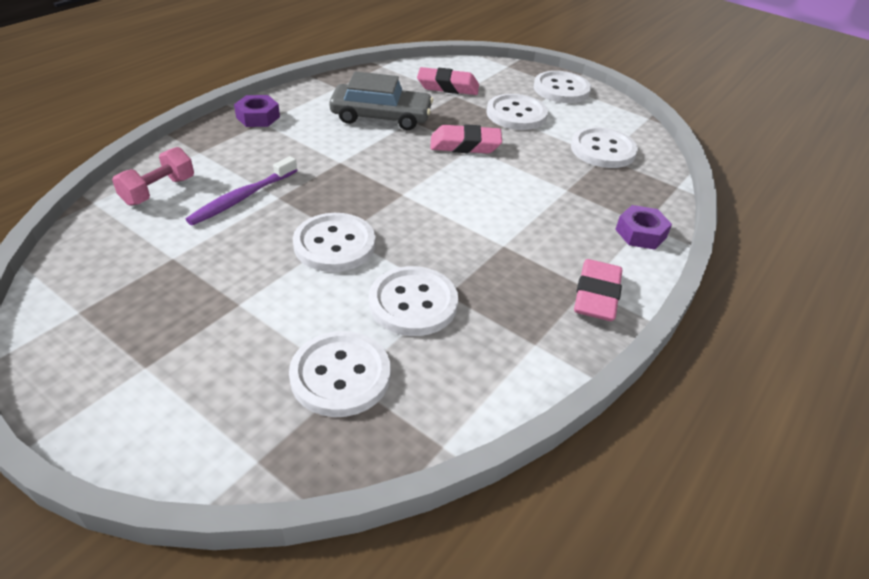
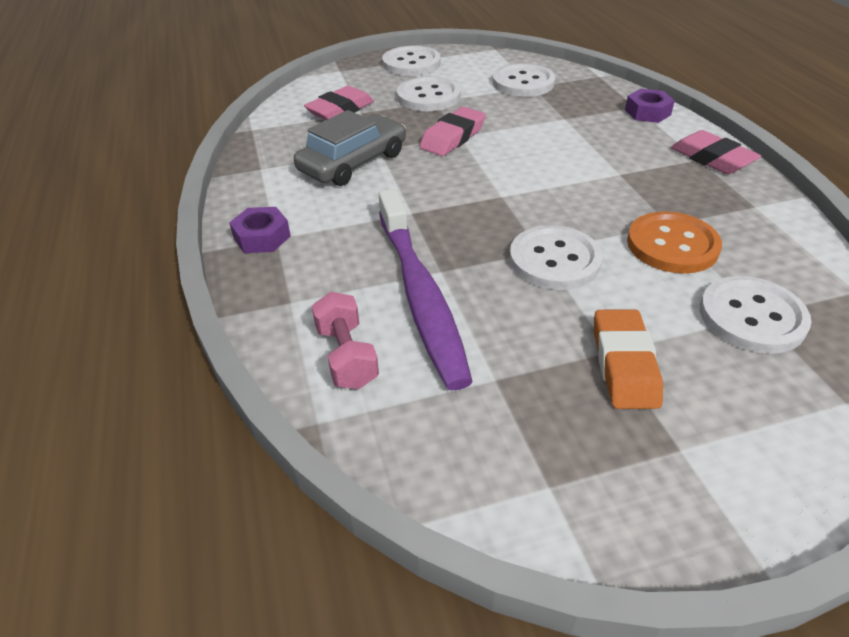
camera: 50 degrees left, 0 degrees up
purple toothbrush [185,156,297,226] -> purple toothbrush [379,189,473,390], size x1.68
white button [369,266,458,336] -> orange button [627,211,722,274]
none -> orange eraser [594,309,663,409]

